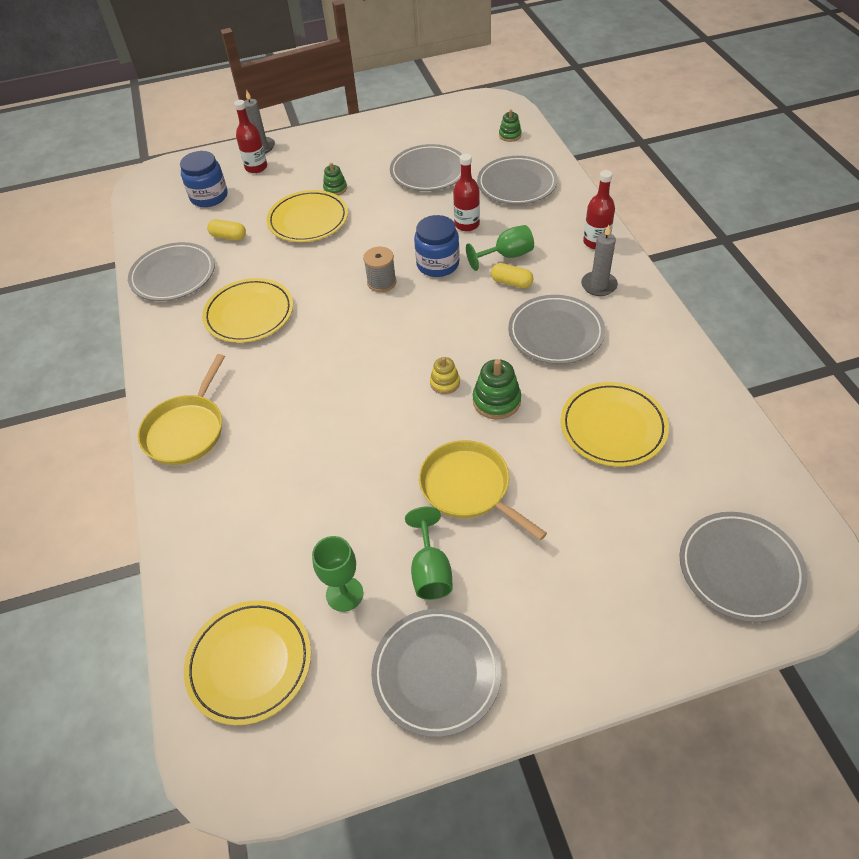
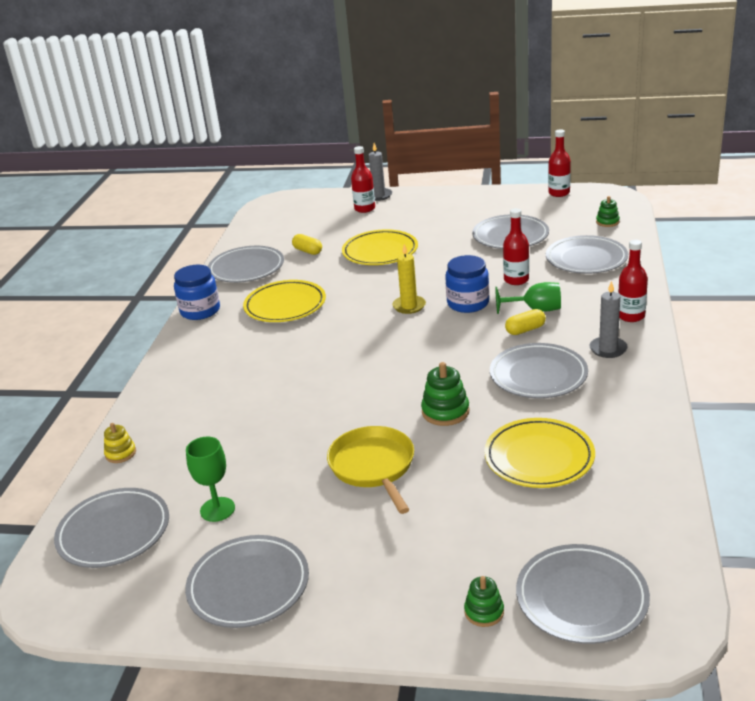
camera: 25 degrees right, 20 degrees down
yellow pan [138,354,225,465] -> none
blue jar [180,151,228,207] -> blue jar moved to [174,265,220,320]
yellow plate [184,600,311,725] -> grey plate [54,488,169,568]
green stacking toy [323,163,347,195] -> green stacking toy moved to [464,576,504,627]
grey spool [363,247,396,292] -> yellow candle [392,244,426,314]
green goblet [405,507,453,600] -> none
yellow stacking toy [430,357,460,394] -> yellow stacking toy moved to [104,423,136,463]
yellow capsule [491,263,533,288] -> yellow capsule turned 75 degrees counterclockwise [505,309,546,335]
none -> red bottle [548,129,571,197]

